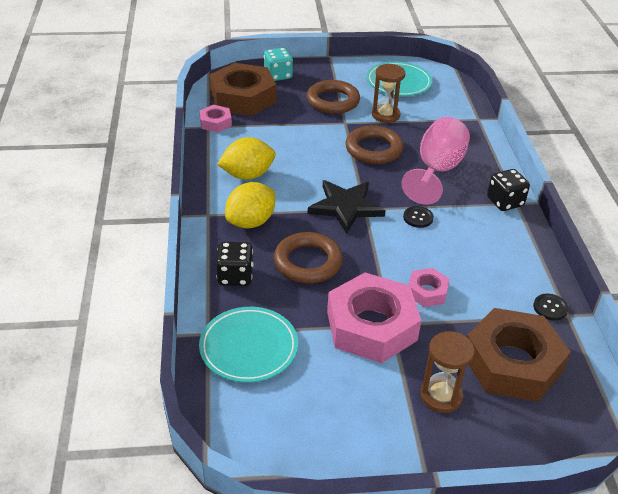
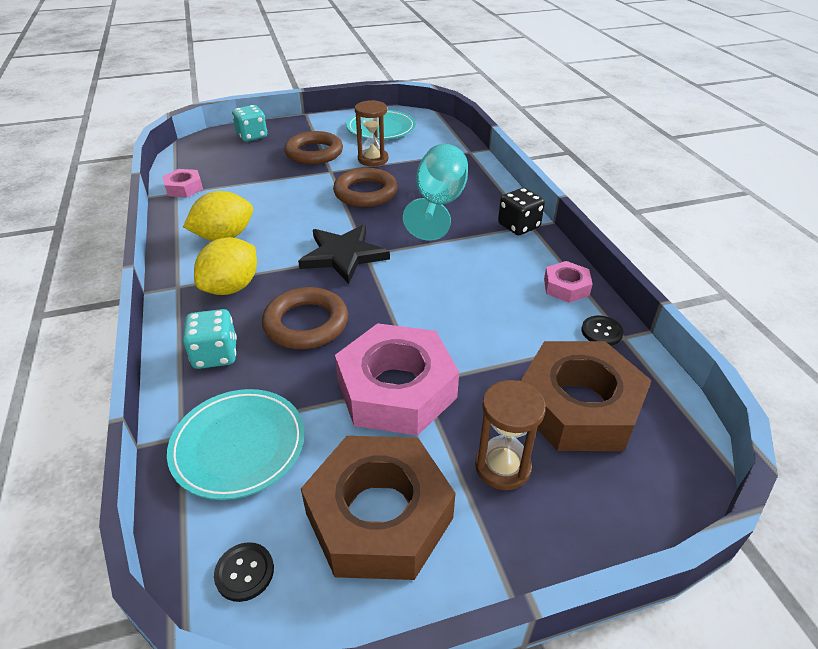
camera: 10 degrees left, 0 degrees up
brown nut [209,63,276,116] -> brown nut moved to [301,436,456,580]
black dice [216,242,253,286] -> turquoise dice [183,309,237,369]
pink goblet [401,117,470,205] -> turquoise goblet [403,144,468,241]
black button [403,206,434,228] -> black button moved to [214,542,274,602]
pink nut [408,268,450,307] -> pink nut moved to [544,261,593,303]

